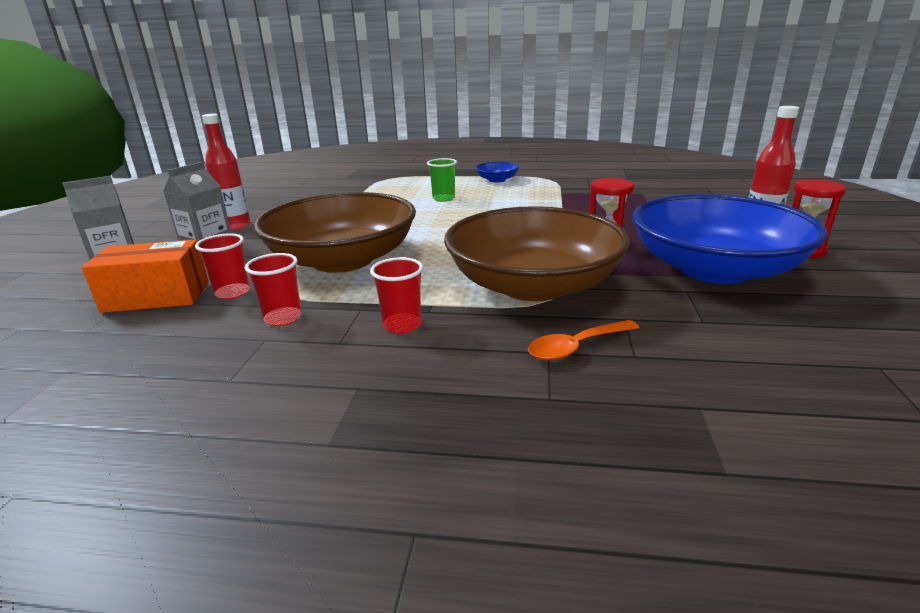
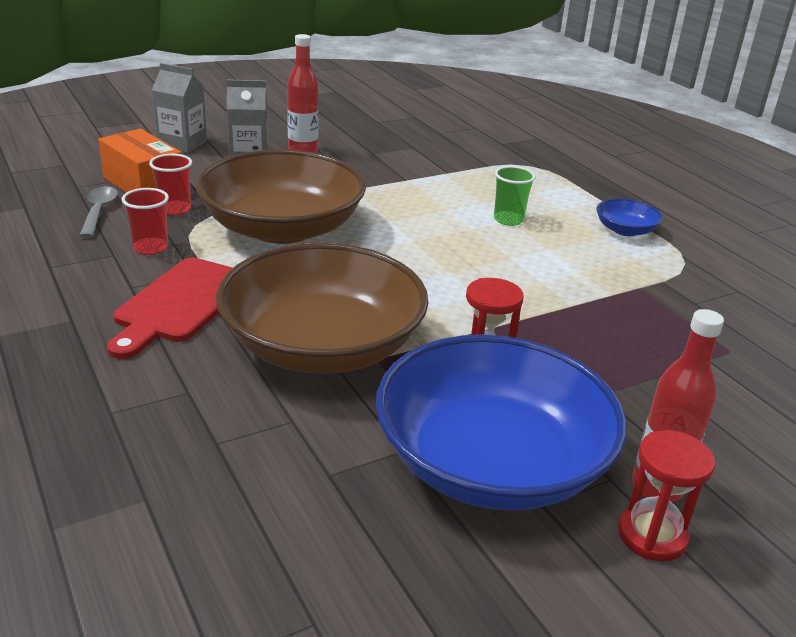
camera: 50 degrees right, 5 degrees up
red cup [370,257,423,334] -> red cutting board [107,257,232,359]
orange spoon [528,320,640,360] -> none
none -> grey spoon [79,186,118,238]

